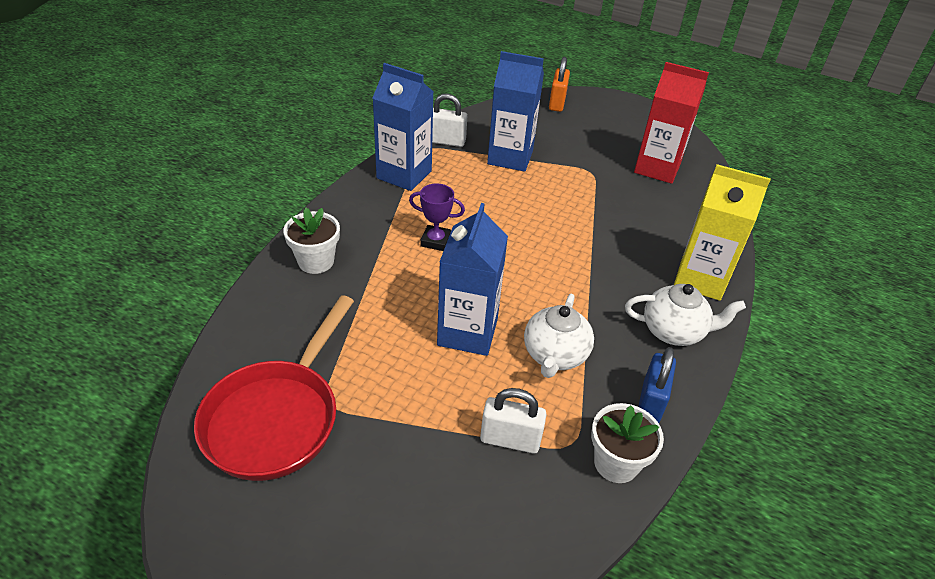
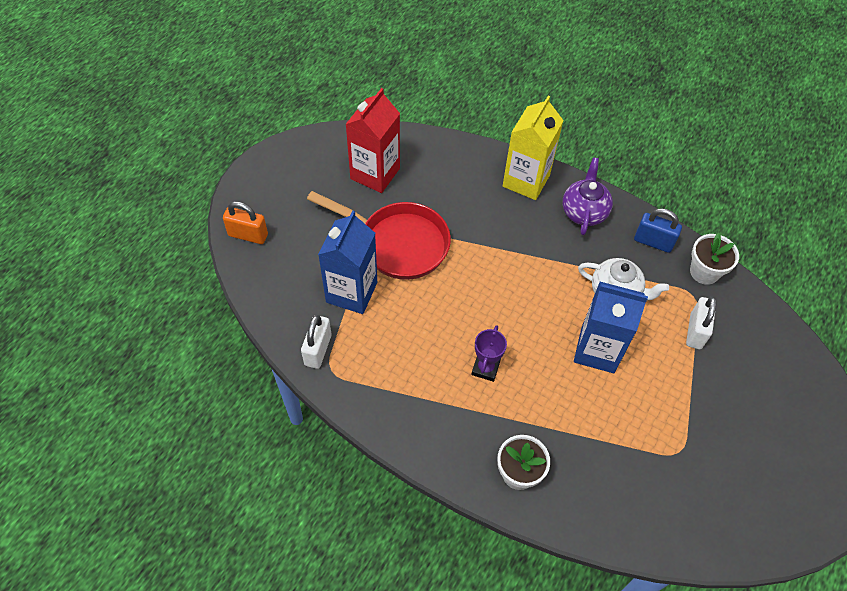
camera: 85 degrees left, 15 degrees up
red pan [194,295,354,481] -> red pan moved to [307,191,451,280]
blue carton [373,63,433,191] -> none
white teapot [625,284,746,346] -> purple teapot [563,157,613,235]

